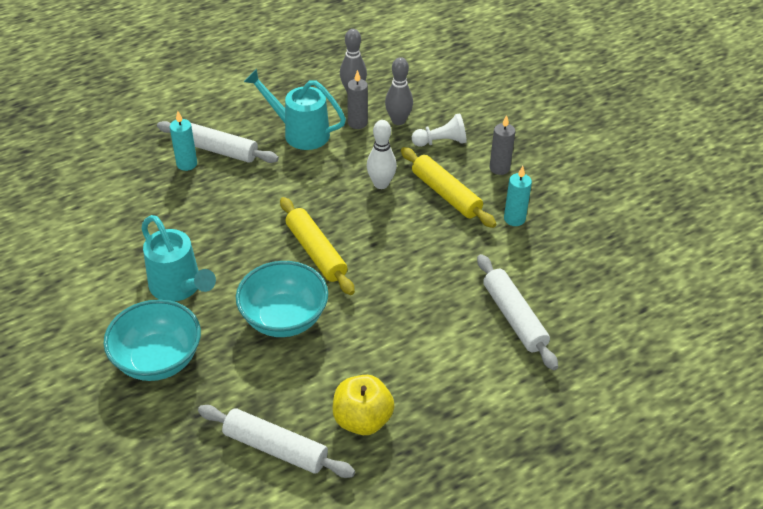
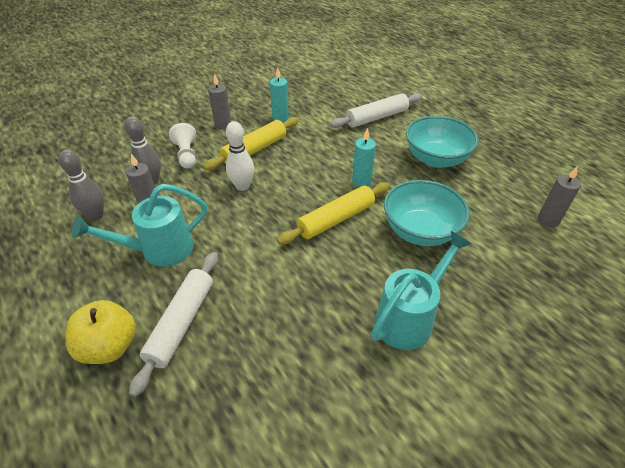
camera: 95 degrees left, 0 degrees up
turquoise bowl [103,299,201,381] -> turquoise bowl moved to [406,116,479,168]
turquoise candle [170,111,197,171] -> turquoise candle moved to [352,128,376,187]
white rolling pin [198,405,355,478] -> grey candle [538,166,581,227]
turquoise watering can [244,69,346,150] -> turquoise watering can turned 45 degrees clockwise [72,184,208,267]
yellow apple [333,375,395,435] -> yellow apple moved to [66,300,136,364]

